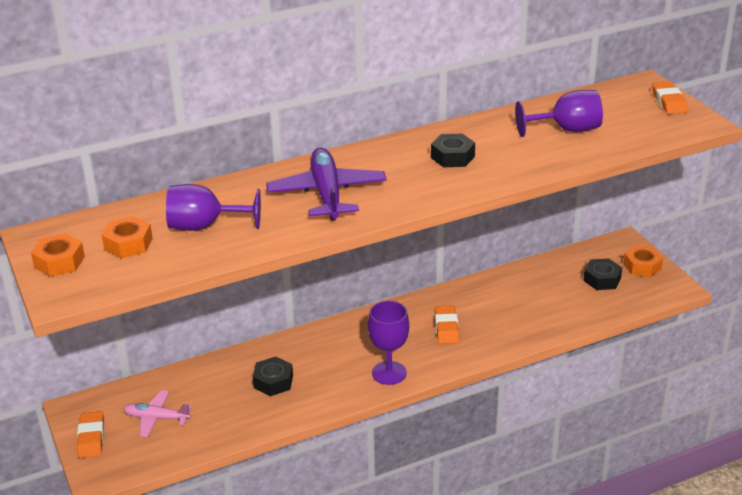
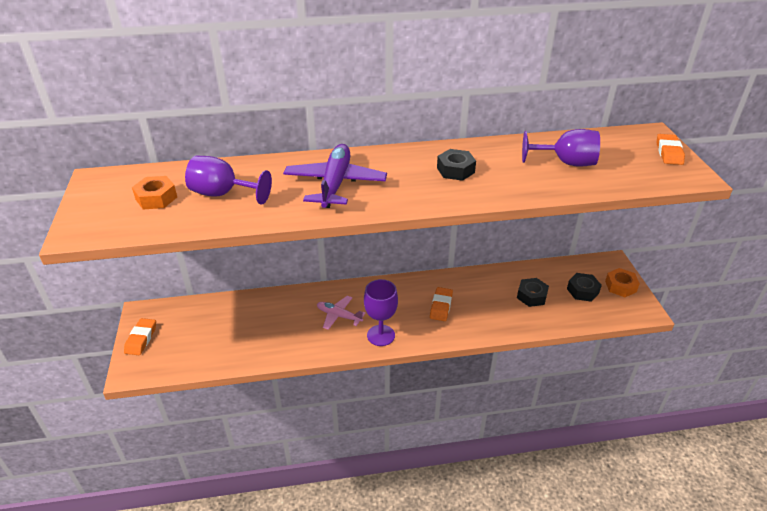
camera: 15 degrees right, 5 degrees up
orange nut [31,233,85,277] -> none
pink plane [124,390,192,437] -> pink plane moved to [317,296,365,330]
black nut [253,356,293,396] -> black nut moved to [517,278,549,307]

